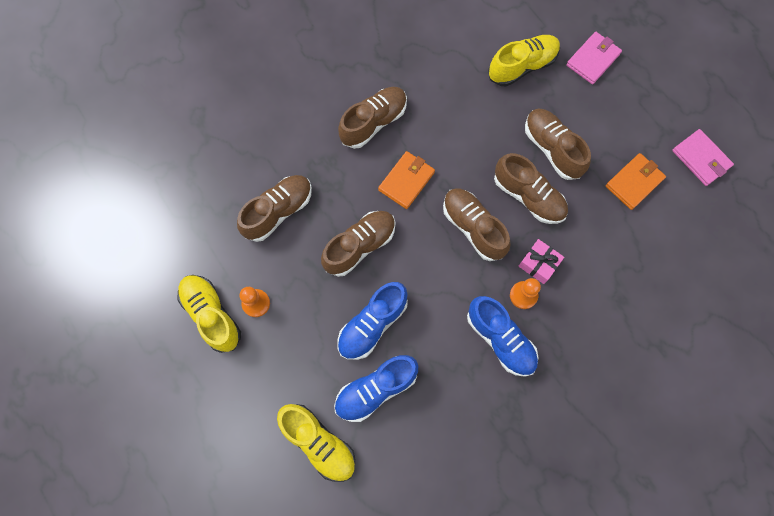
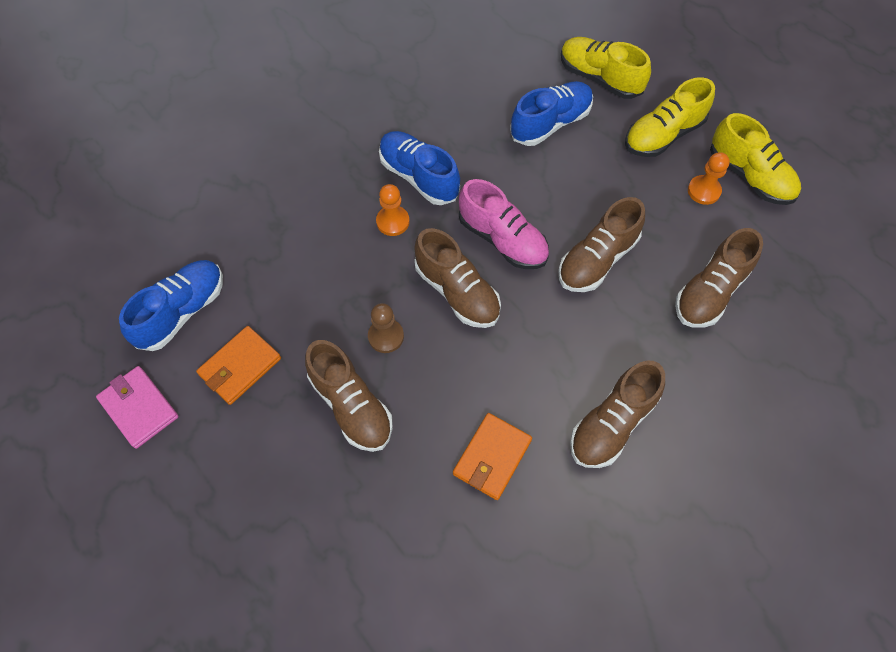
camera: 175 degrees right, 10 degrees down
blue shoe [338,282,408,360] -> blue shoe moved to [119,260,223,351]
orange wallet [378,151,435,209] -> orange wallet moved to [453,413,532,500]
yellow shoe [488,35,560,86] -> yellow shoe moved to [625,77,715,157]
brown shoe [494,153,568,224] -> brown pawn [368,303,404,353]
pink gift [519,239,564,284] -> none
pink wallet [566,32,622,84] -> none
none -> pink shoe [459,179,549,269]

